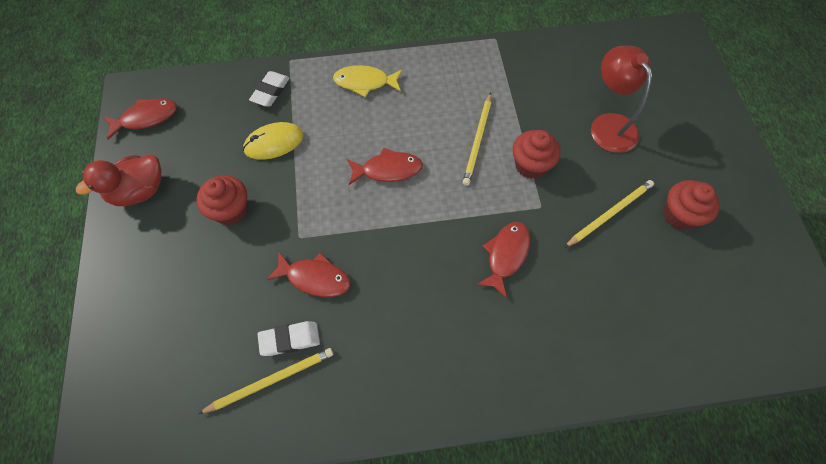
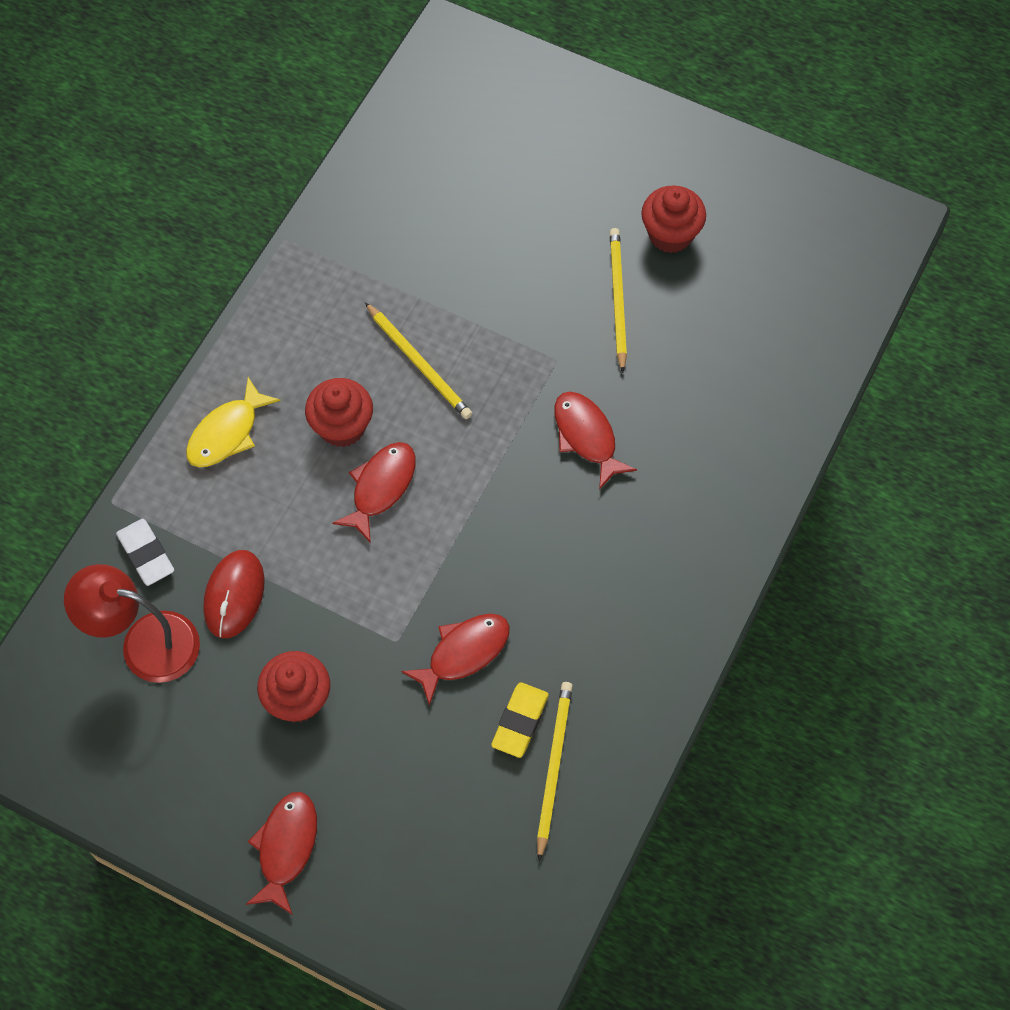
camera: 55 degrees left, 0 degrees up
red duck [76,155,162,206] -> none
red fish [103,99,177,140] -> red fish moved to [246,792,317,915]
yellow mouse [243,122,303,160] -> red mouse [203,550,265,638]
white eraser [258,321,320,356] -> yellow eraser [491,682,549,758]
red cupcake [513,130,561,179] -> red cupcake moved to [305,378,373,447]
red lamp [591,46,652,153] -> red lamp moved to [64,564,200,683]

